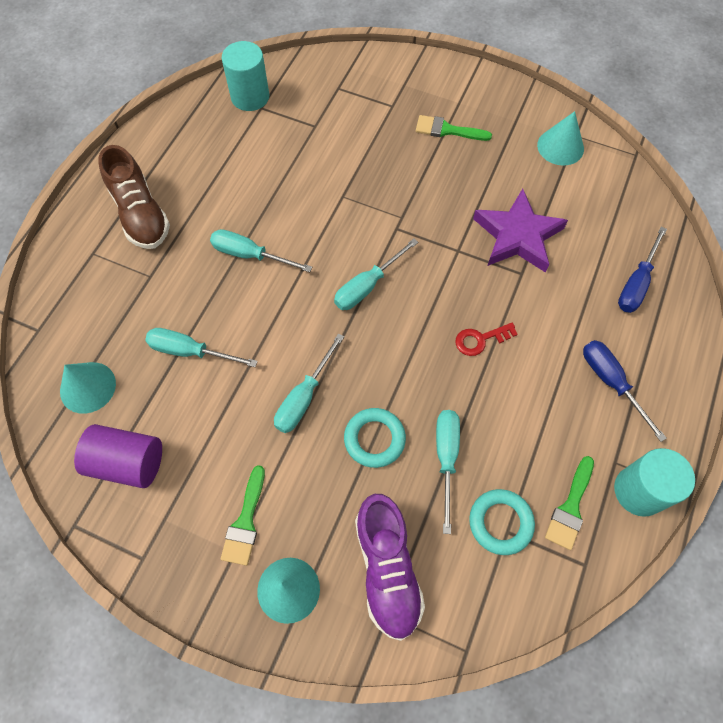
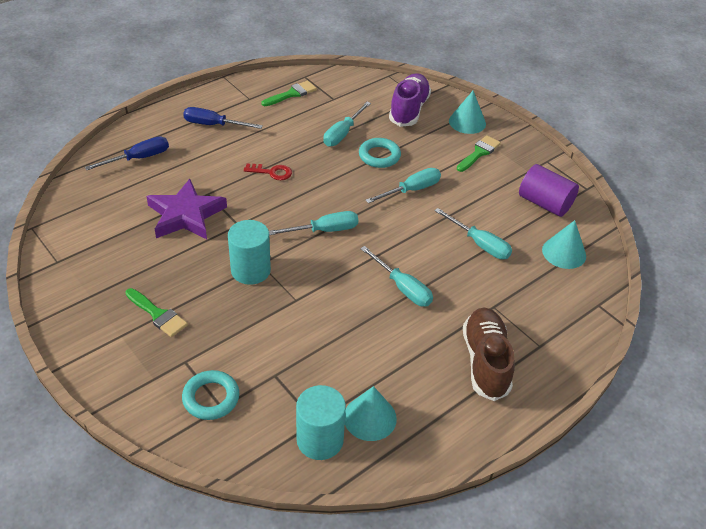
camera: 155 degrees left, 20 degrees down
turquoise ring [469,489,535,555] -> turquoise ring moved to [182,370,239,420]
turquoise cone [537,111,584,166] -> turquoise cone moved to [345,386,397,441]
blue screwdriver [583,340,667,442] -> blue screwdriver turned 105 degrees clockwise [183,107,263,129]
turquoise cylinder [614,448,695,517] -> turquoise cylinder moved to [228,220,271,285]

